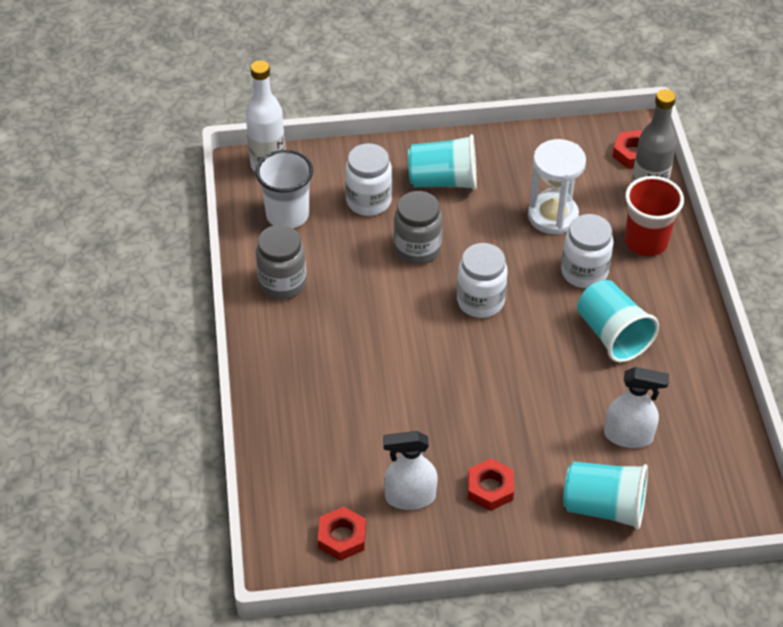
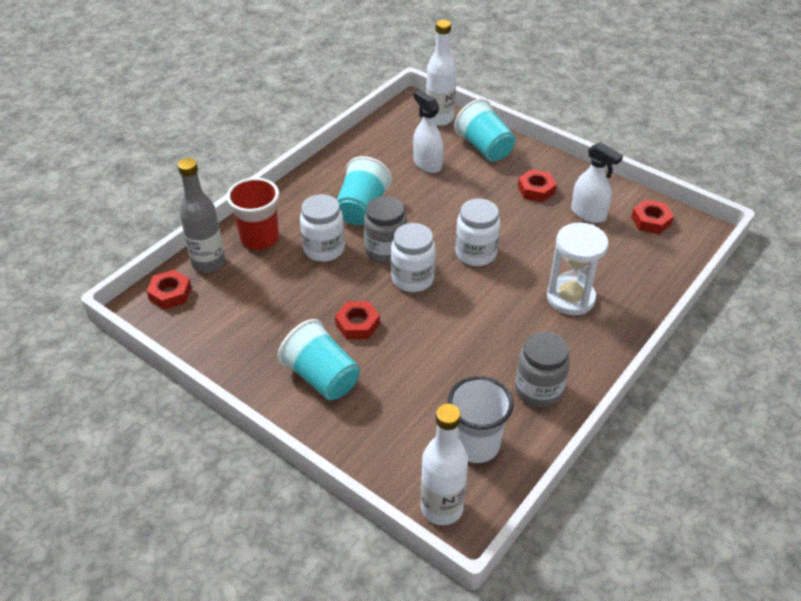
camera: 135 degrees left, 5 degrees down
white jar [345,143,392,216] -> white jar moved to [455,199,500,266]
grey jar [394,191,442,265] -> grey jar moved to [364,196,407,264]
white hourglass [528,139,586,235] -> white hourglass moved to [547,223,608,315]
none -> red nut [335,301,380,339]
none -> white bottle [426,20,456,126]

